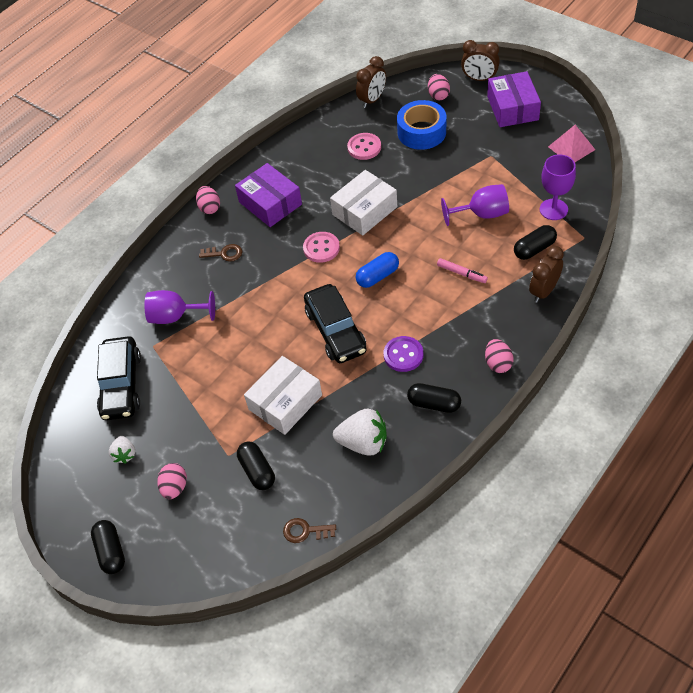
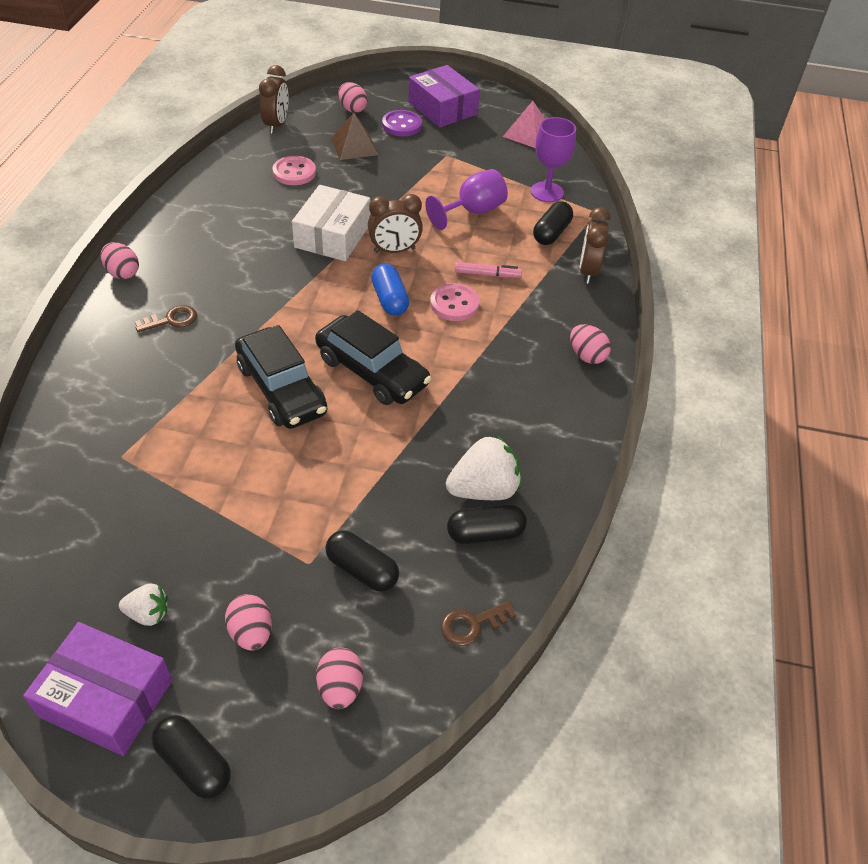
camera: 35 degrees left, 5 degrees down
black car [97,336,141,421] -> black car moved to [235,325,327,429]
white strawberry [109,436,135,464] -> white strawberry turned 45 degrees counterclockwise [119,584,168,626]
purple goblet [144,290,215,324] -> none
purple box [235,163,302,227] -> purple box moved to [23,622,172,756]
white box [244,356,322,435] -> none
pink button [303,232,340,263] -> pink button moved to [430,283,480,321]
blue capsule [356,252,399,288] -> blue capsule turned 45 degrees counterclockwise [371,264,409,316]
purple button [384,336,423,372] -> purple button moved to [382,110,422,136]
blue tape [397,100,446,150] -> brown pyramid [331,113,378,160]
black capsule [407,383,461,413] -> black capsule moved to [447,504,527,544]
brown clock [461,40,500,81] -> brown clock moved to [368,194,423,253]
none -> pink egg [316,648,363,709]

